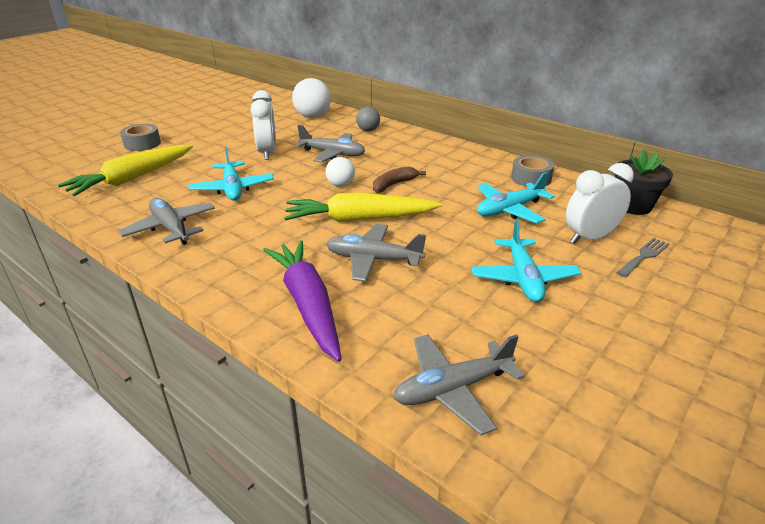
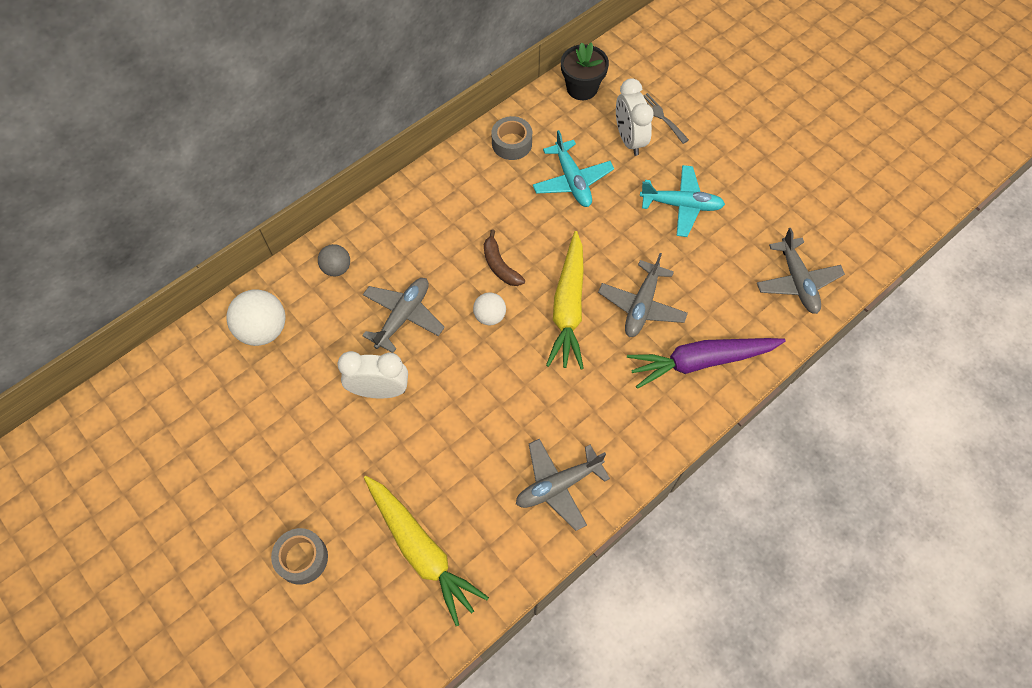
camera: 80 degrees left, 30 degrees up
turquoise plane [189,146,274,201] -> none

